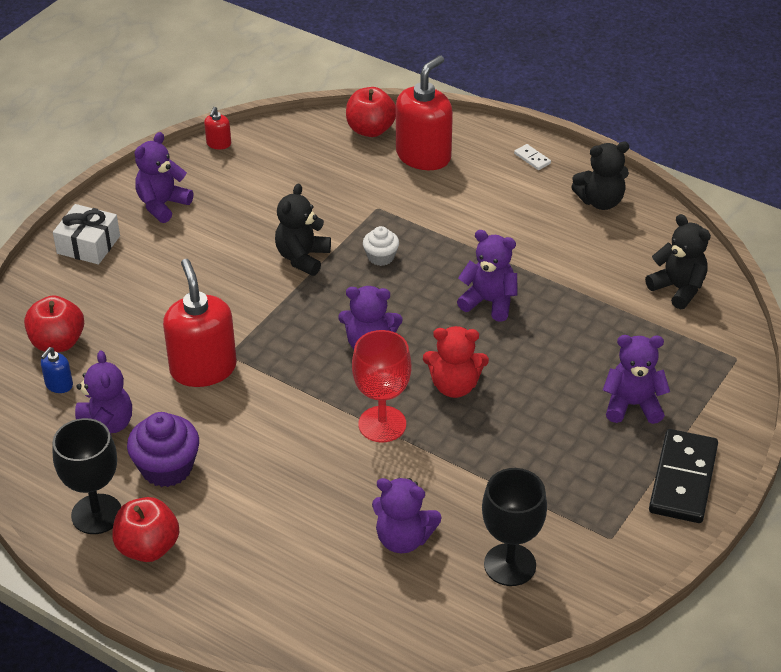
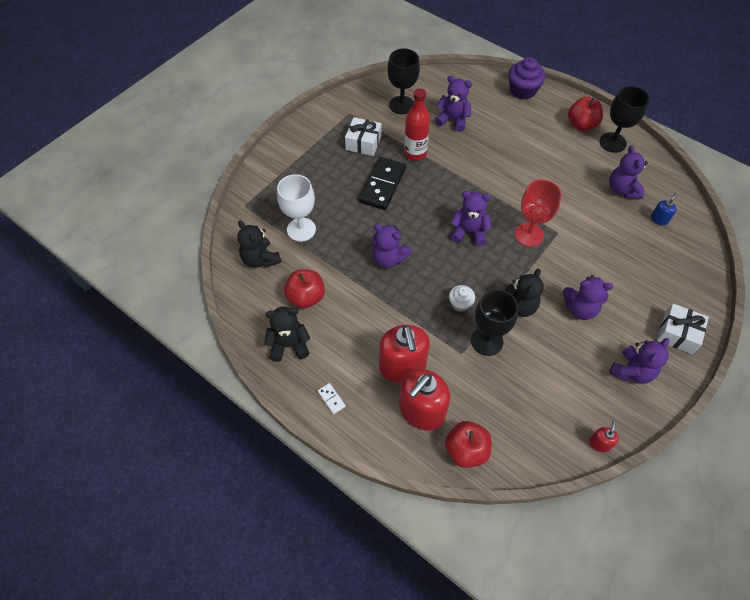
camera: 175 degrees left, 15 degrees up
red apple [24,295,84,352] -> red apple moved to [284,269,325,308]
purple cupcake [127,412,199,487] -> purple cupcake moved to [508,57,546,99]
red soap dispenser [163,259,237,387] -> red soap dispenser moved to [379,325,430,383]
red goblet [352,330,412,442] -> red goblet moved to [515,180,561,247]
red teddy bear [423,326,489,398] -> none
purple teddy bear [603,335,670,424] -> purple teddy bear moved to [562,275,613,320]
black domino [649,429,718,523] -> black domino moved to [358,157,406,210]
none -> white goblet [277,174,316,242]
none -> white gift [345,117,382,156]
none -> red bottle [404,88,430,161]
none -> black goblet [471,289,519,356]

